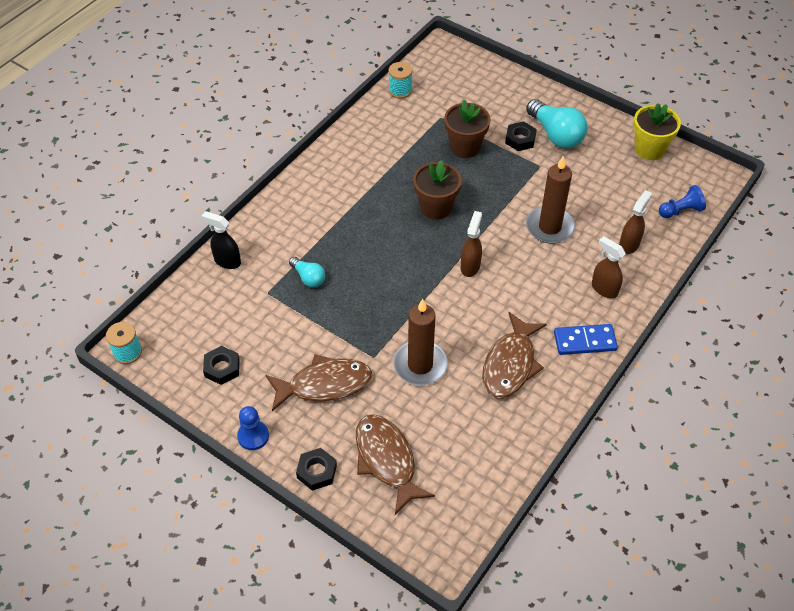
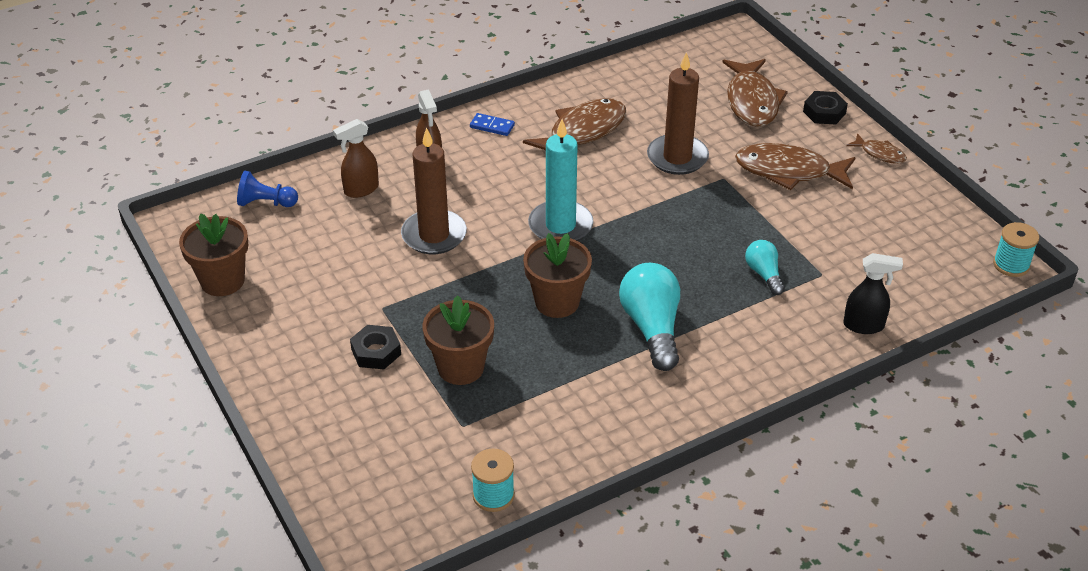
camera: 155 degrees left, 10 degrees down
black spray bottle [202,211,241,269] -> black spray bottle turned 45 degrees counterclockwise [843,253,903,334]
black nut [203,346,240,385] -> none
blue pawn [237,406,269,450] -> brown fish [846,133,907,164]
brown spray bottle [461,211,482,277] -> turquoise candle [528,119,594,241]
turquoise light bulb [526,99,588,149] -> turquoise light bulb moved to [619,263,680,371]
blue domino [554,324,618,355] -> blue domino [470,113,515,136], size x0.62
yellow flower pot [633,103,681,160] -> brown flower pot [179,213,248,296]

